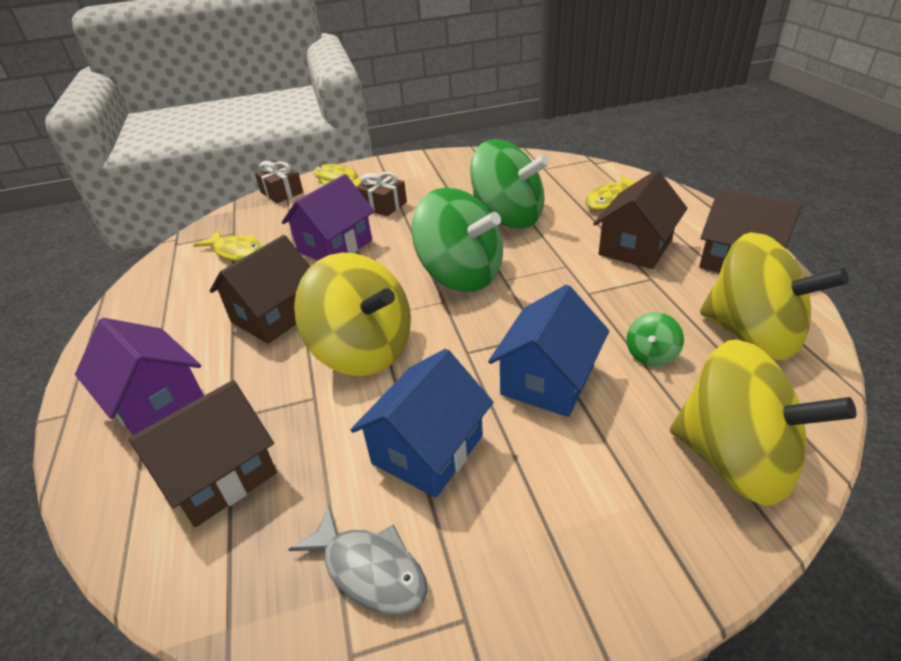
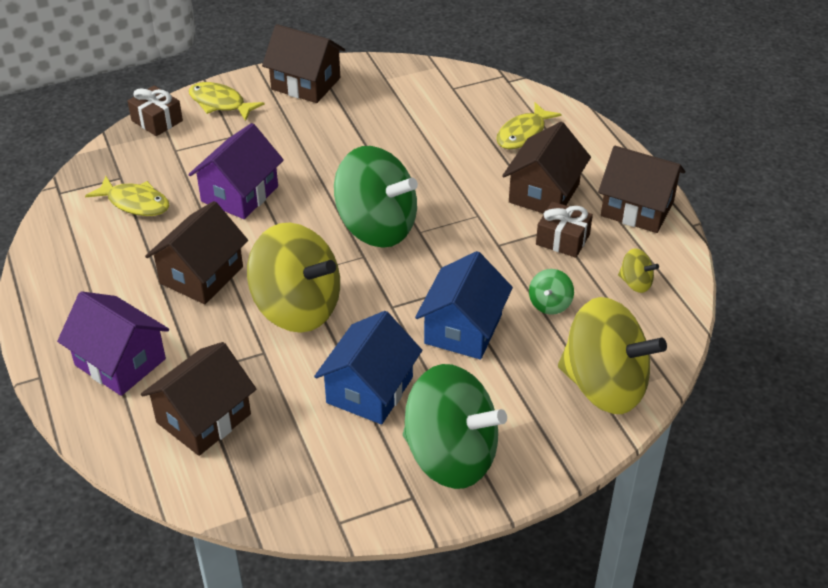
camera: 10 degrees left, 5 degrees up
grey fish [288,506,428,615] -> none
brown gift [357,172,407,216] -> brown gift moved to [536,201,593,258]
green spinning top [470,139,550,228] -> green spinning top moved to [403,364,507,489]
yellow spinning top [700,232,849,360] -> yellow spinning top [618,248,659,293], size x0.42
none -> brown house [262,24,345,103]

